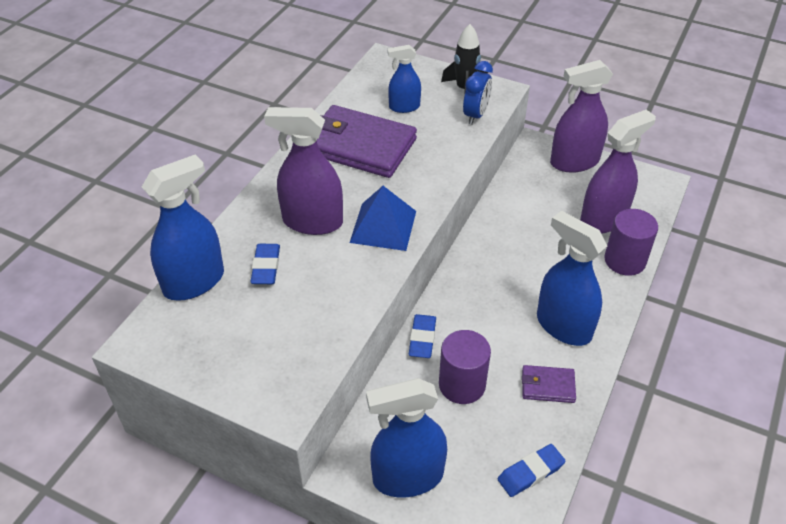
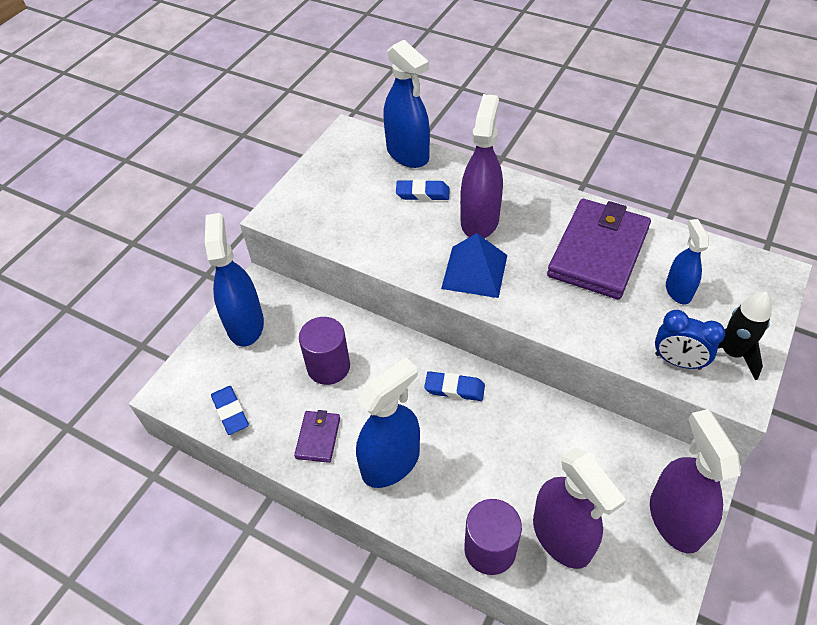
camera: 95 degrees right, 5 degrees up
blue eraser [409,314,436,358] -> blue eraser moved to [424,371,485,401]

